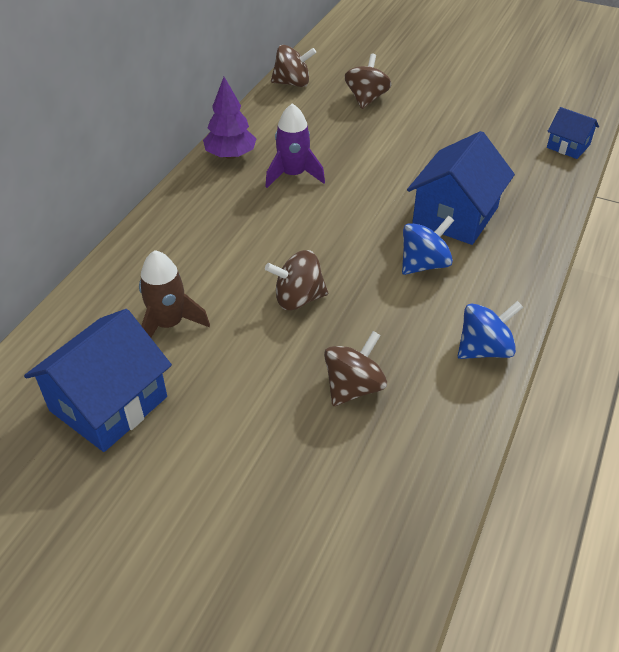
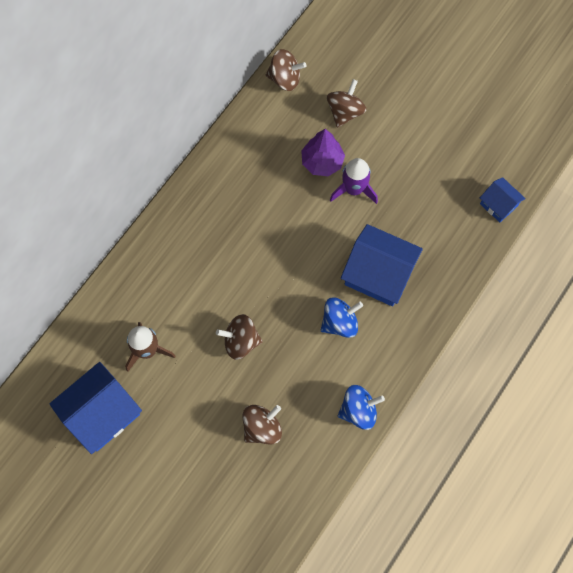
camera: 10 degrees right, 25 degrees up
purple tree [203,77,256,159] -> purple tree moved to [301,129,345,176]
purple rocket [265,103,325,188] -> purple rocket moved to [330,158,378,204]
blue house [407,131,515,245] -> blue house turned 75 degrees clockwise [341,224,423,307]

